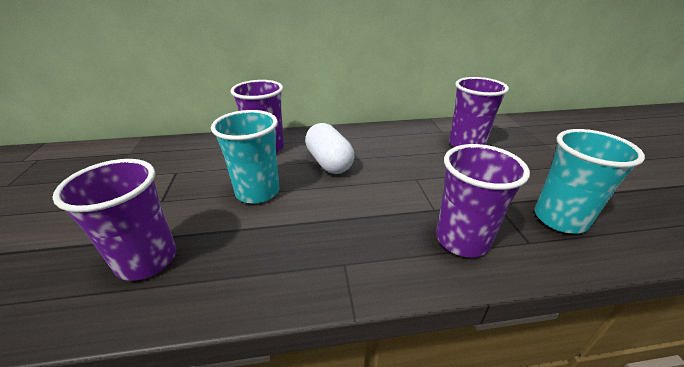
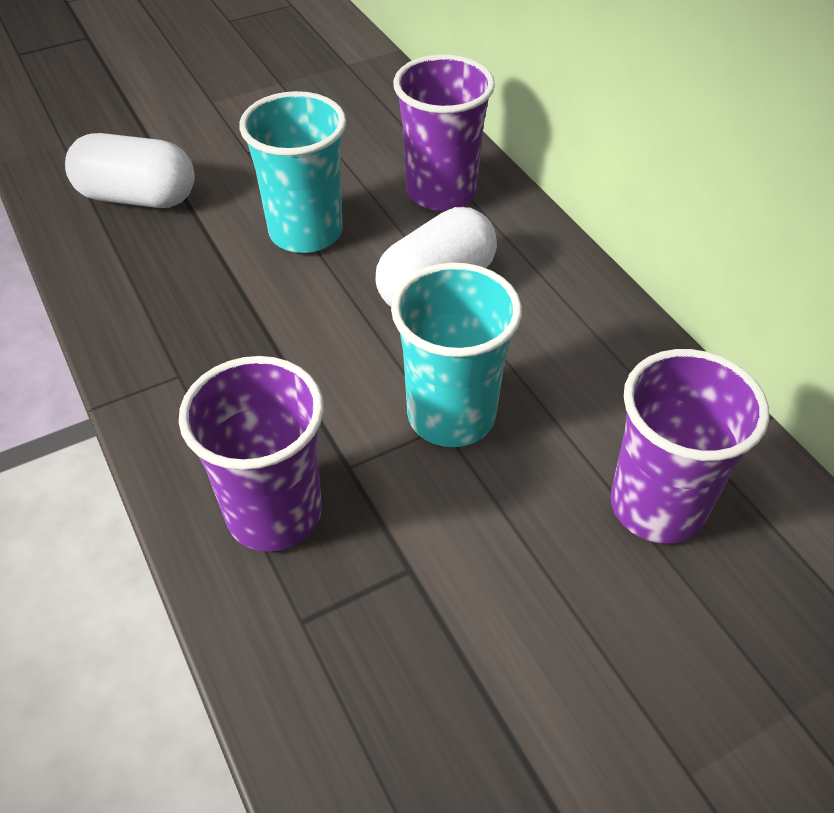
camera: 70 degrees right, 15 degrees up
purple cup [52,159,177,281] -> white capsule [65,133,195,208]
turquoise cup [535,129,645,234] -> turquoise cup moved to [391,263,522,447]

